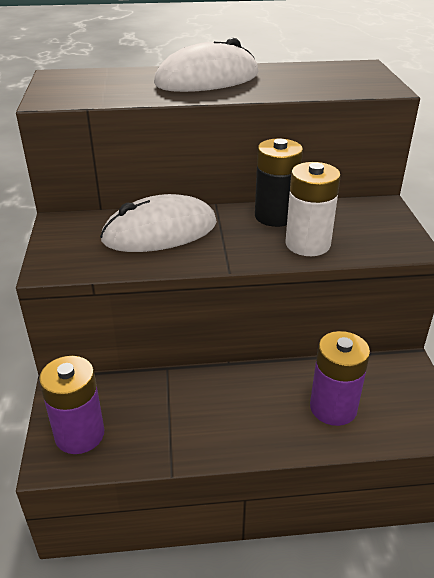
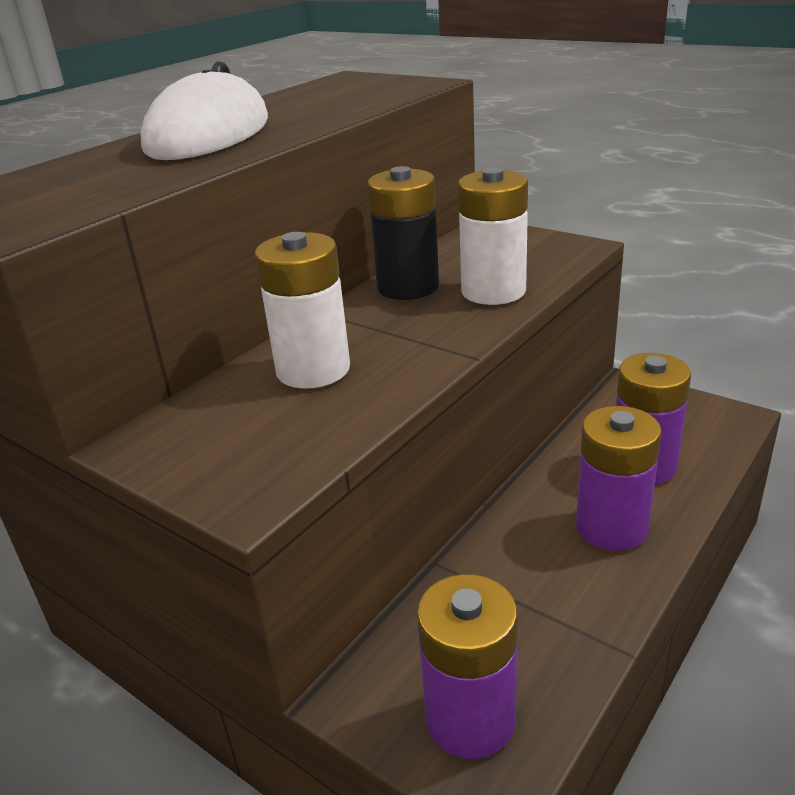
camera: 45 degrees left, 5 degrees down
white mouse [100,194,217,252] -> white battery [255,232,350,389]
none -> purple battery [576,406,662,551]

